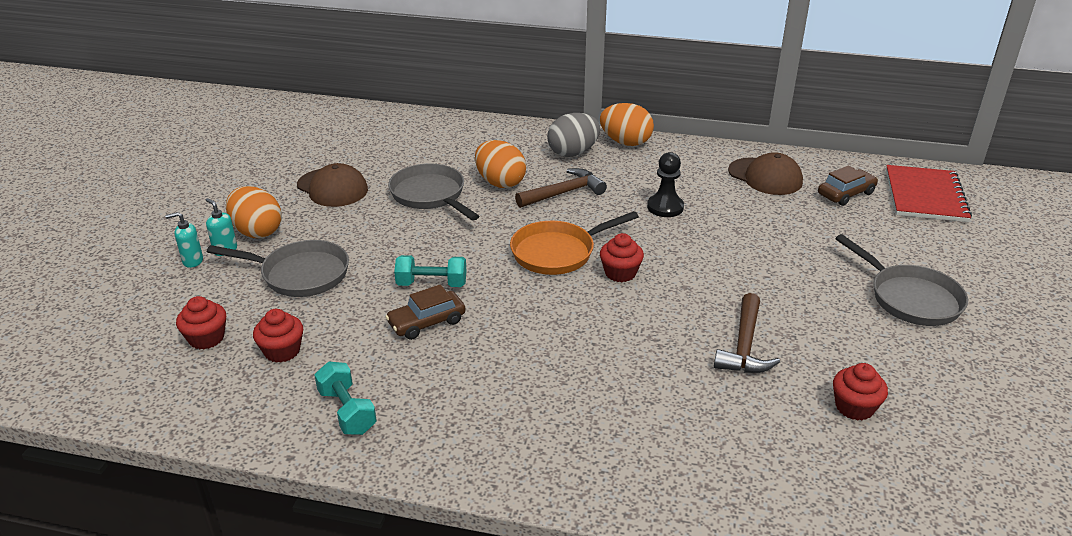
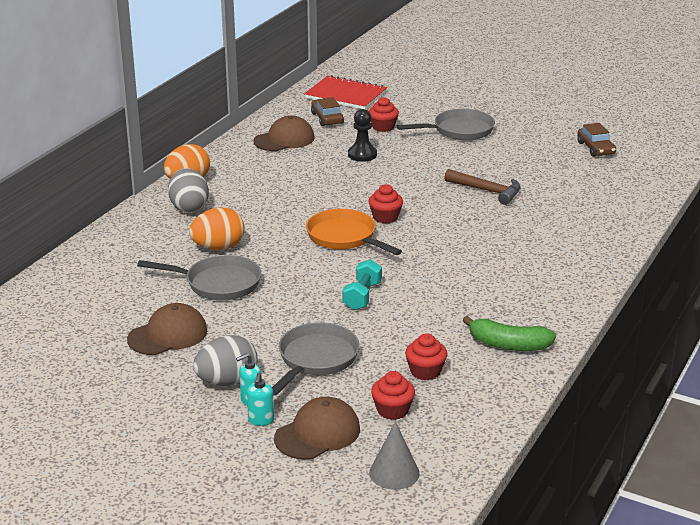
camera: 75 degrees left, 5 degrees down
orange egg [226,186,282,238] -> grey egg [193,335,258,386]
turquoise dumbbell [314,362,377,435] -> green banana [462,316,556,351]
brown car [385,284,465,340] -> brown car moved to [577,123,616,157]
grey pan [388,163,479,221] -> grey pan turned 150 degrees counterclockwise [137,255,261,300]
orange pan [510,211,639,275] -> orange pan turned 150 degrees clockwise [306,209,402,255]
brown hammer [515,168,607,208] -> none
black pawn [647,152,684,217] -> black pawn moved to [348,109,377,162]
red cupcake [833,363,888,421] -> red cupcake moved to [369,97,399,132]
none -> brown cap [274,397,360,460]
none -> grey cone [369,422,420,490]

